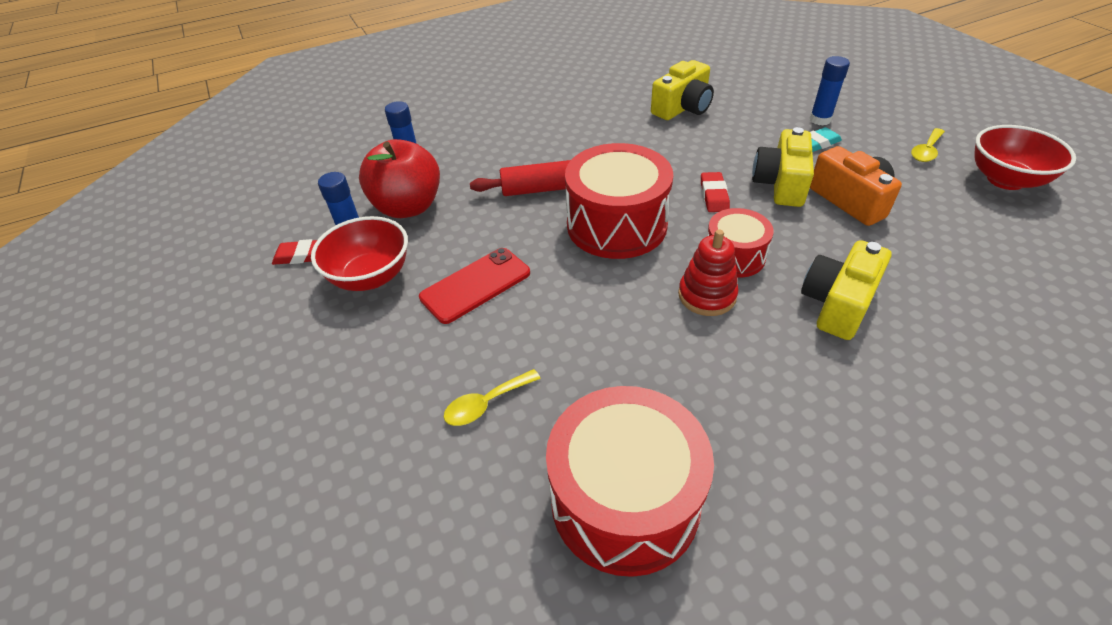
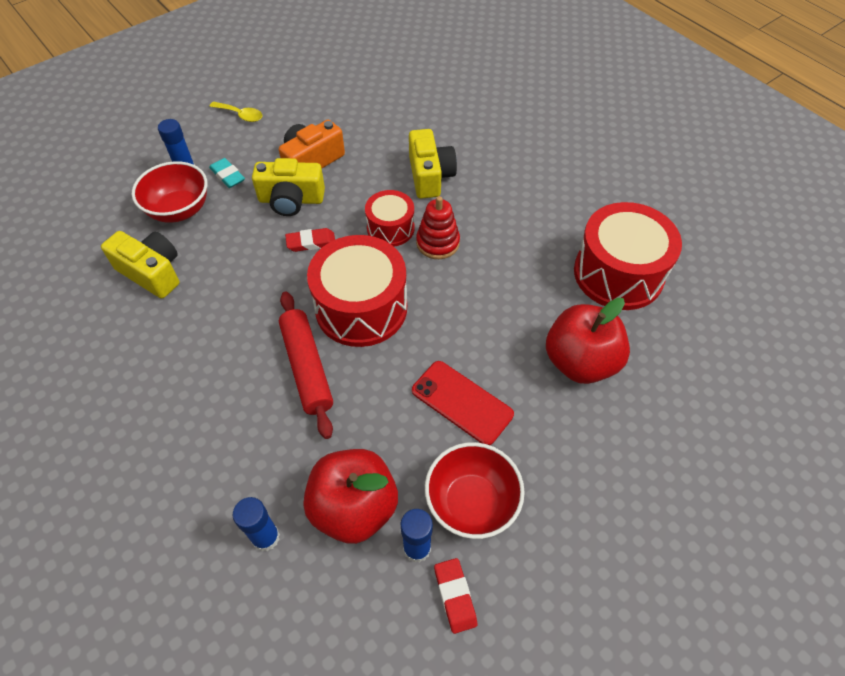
camera: 105 degrees left, 10 degrees up
yellow spoon [444,369,541,426] -> red apple [546,298,630,384]
yellow camera [801,240,891,340] -> yellow camera turned 120 degrees counterclockwise [409,129,457,199]
red bowl [974,125,1076,190] -> red bowl moved to [132,161,207,223]

